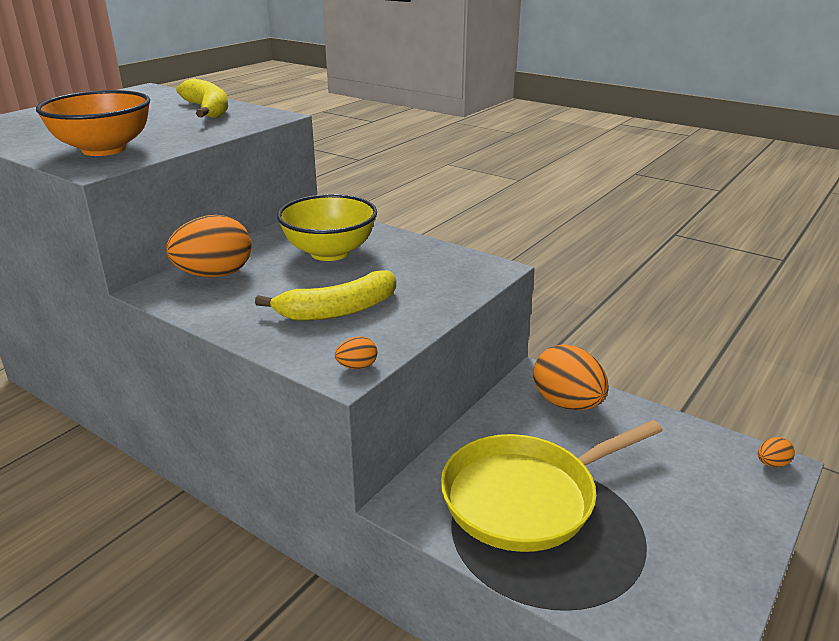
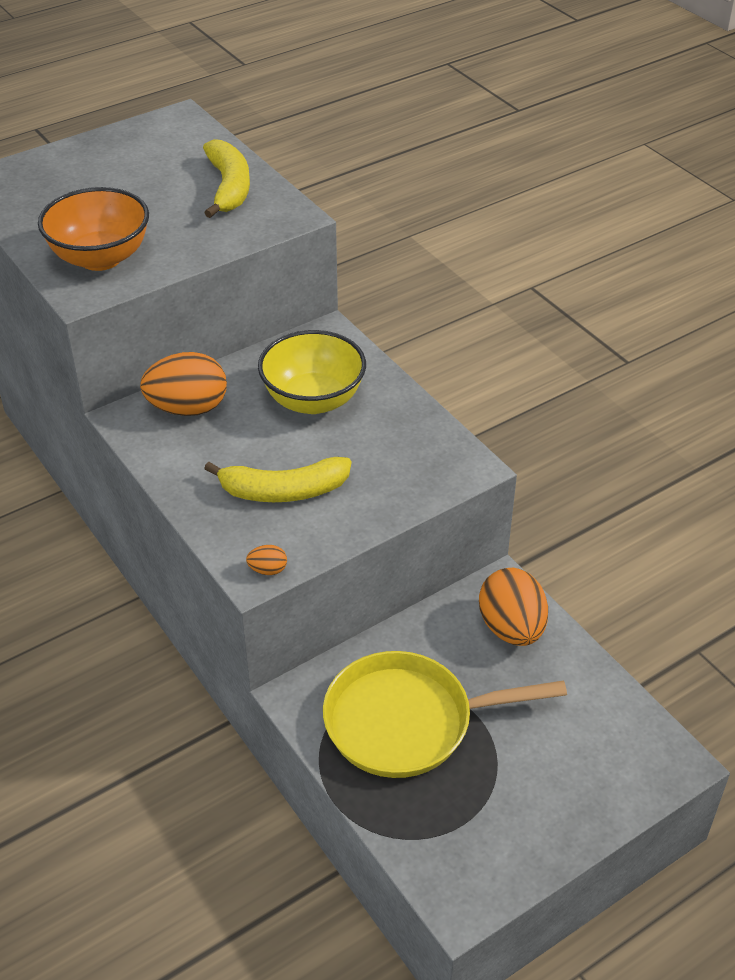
camera: 20 degrees right, 15 degrees up
orange egg [758,437,795,467] -> none

